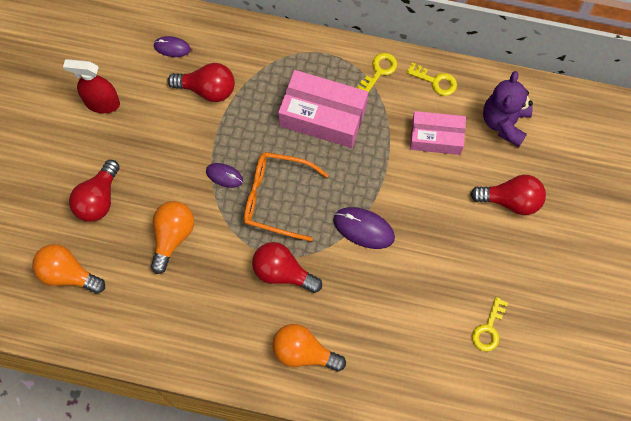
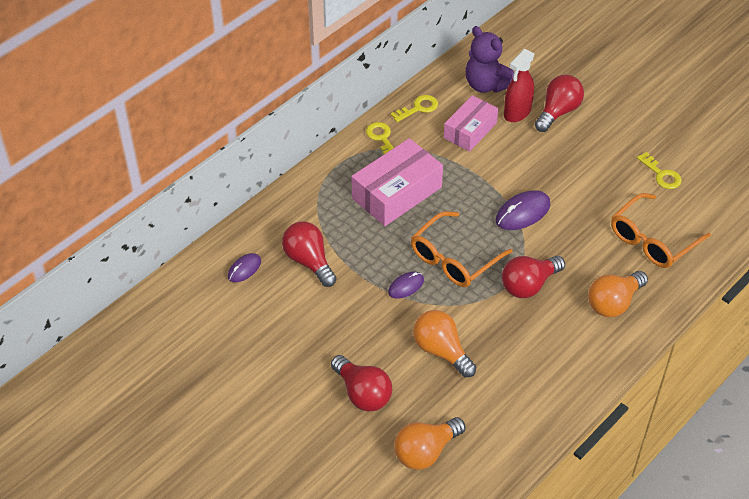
camera: 60 degrees left, 20 degrees down
red spray bottle [63,59,120,113] -> red spray bottle moved to [504,49,534,122]
red light bulb [167,63,235,102] -> red light bulb turned 75 degrees counterclockwise [282,222,337,287]
none -> orange glasses [611,193,711,268]

